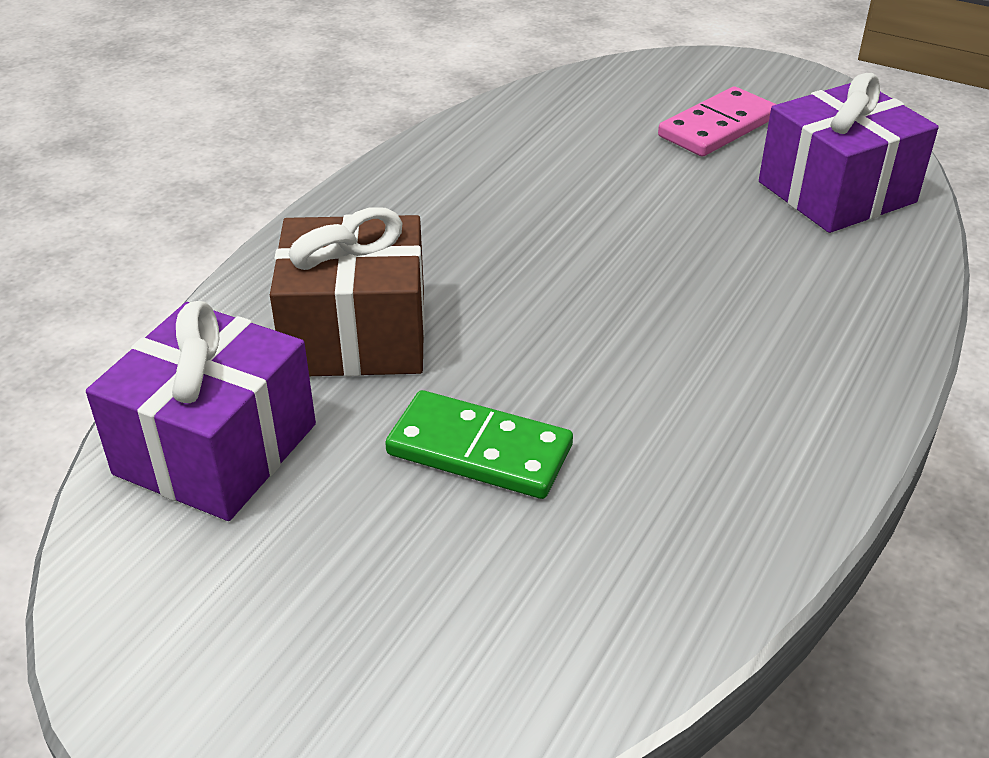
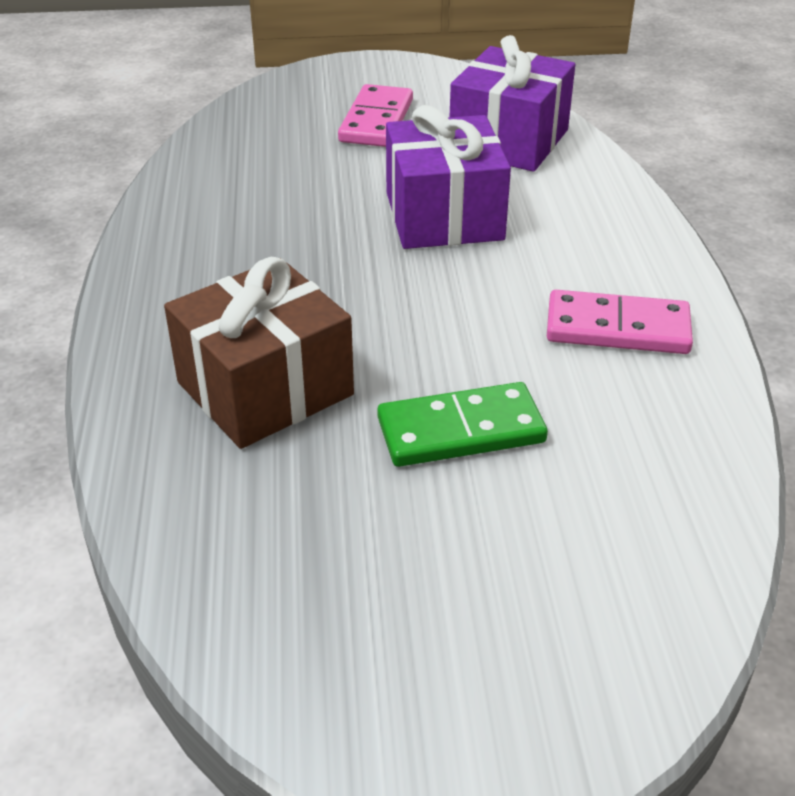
camera: 35 degrees left, 0 degrees up
purple gift [86,301,316,521] -> purple gift moved to [386,105,511,249]
none -> pink domino [547,290,693,354]

